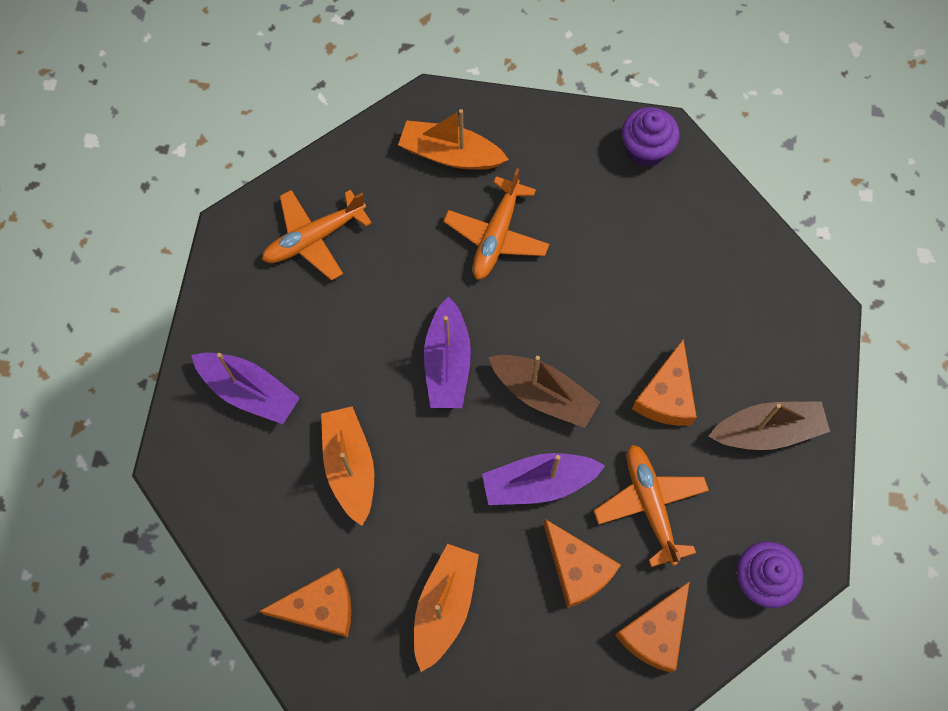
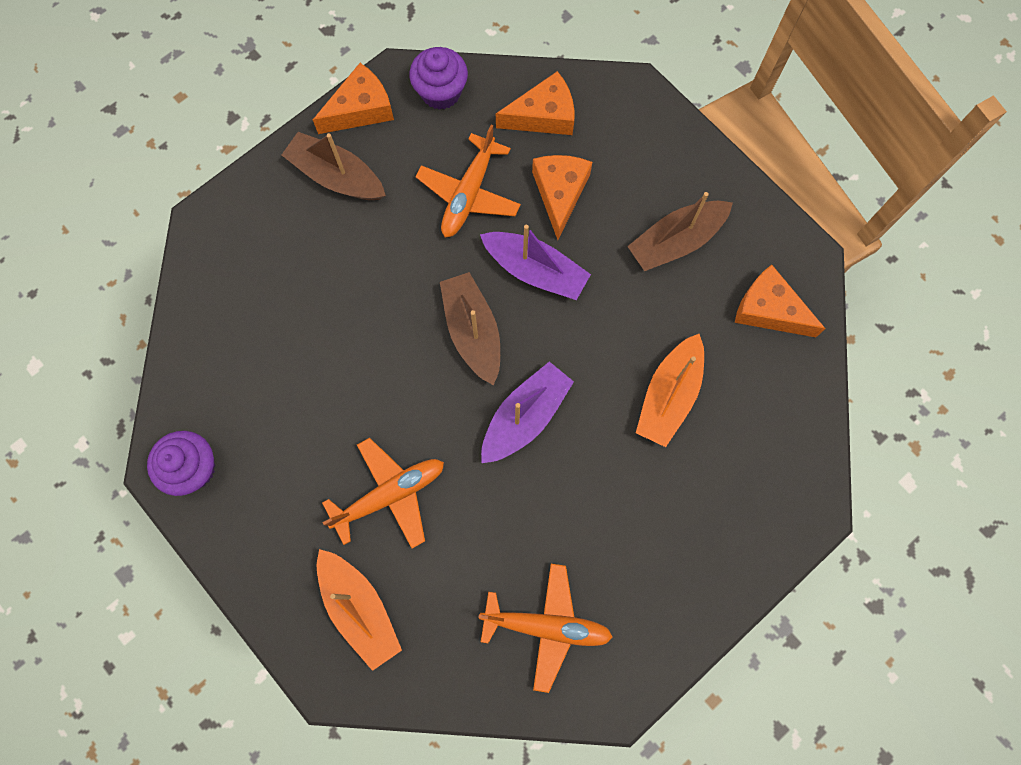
camera: 140 degrees left, 5 degrees up
purple boat [191,352,300,424] -> none
orange boat [414,544,479,672] -> brown boat [627,192,733,271]
orange cheese [632,339,697,426] -> orange cheese moved to [313,63,394,134]

